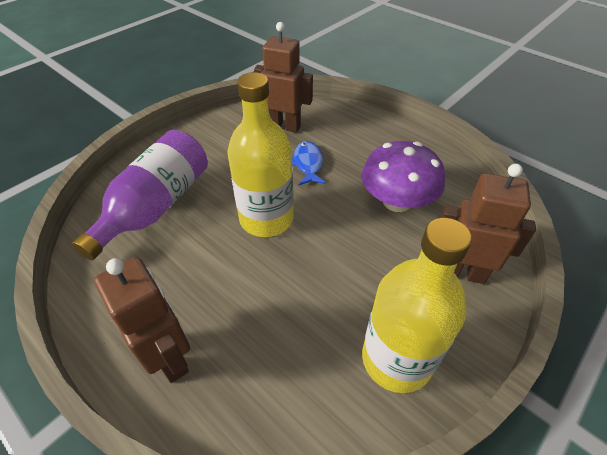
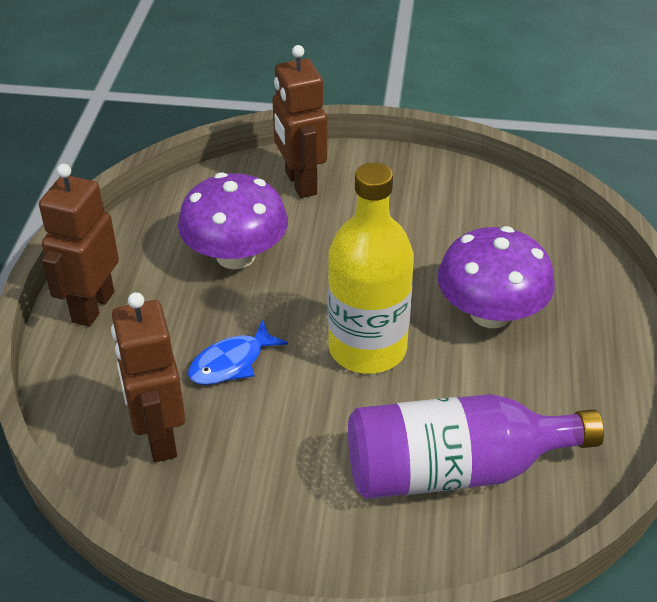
camera: 125 degrees left, 5 degrees down
brown robot [94,257,190,383] -> brown robot moved to [39,164,119,327]
yellow bottle [362,218,472,393] -> none
none -> purple mushroom [437,226,555,328]

